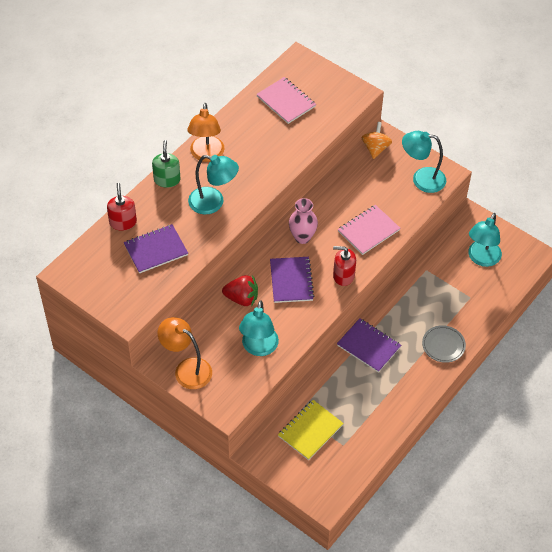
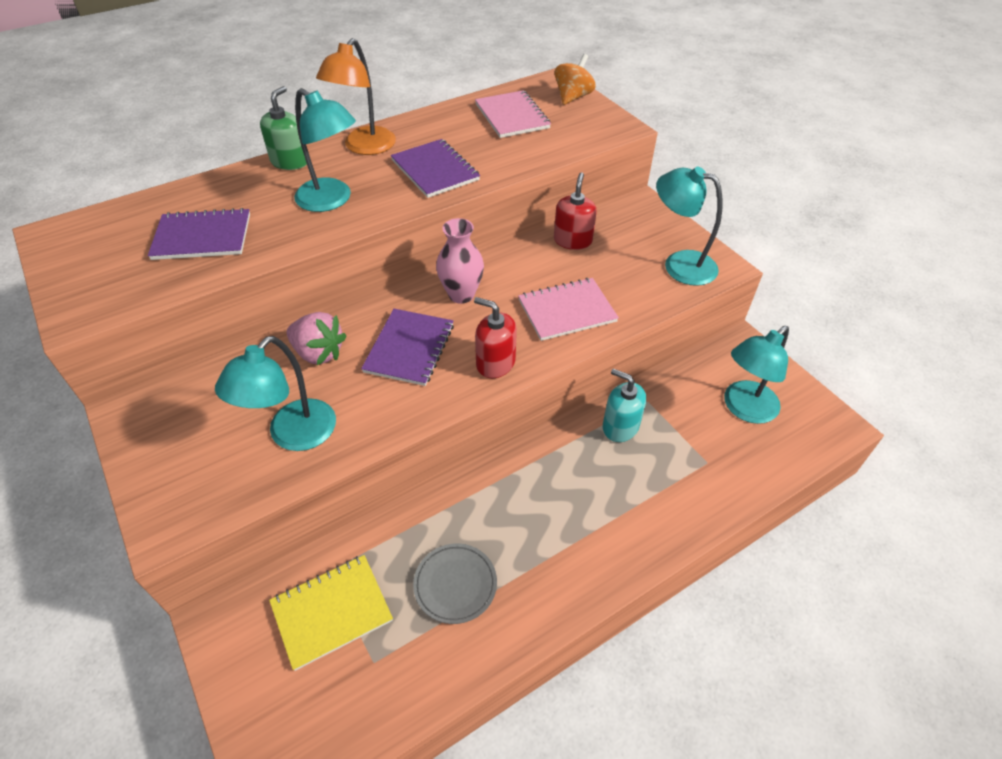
camera: 20 degrees right, 5 degrees down
red soap dispenser [107,183,137,230] -> red soap dispenser moved to [554,172,597,250]
orange lamp [158,317,212,389] -> none
red strawberry [222,275,258,307] -> pink strawberry [287,312,346,365]
purple notebook [337,318,401,372] -> purple notebook moved to [391,139,480,198]
orange spinning top [361,122,392,159] -> orange spinning top moved to [554,54,596,105]
grey plate [422,325,466,363] -> grey plate moved to [413,543,497,624]
none -> turquoise soap dispenser [603,369,646,442]

